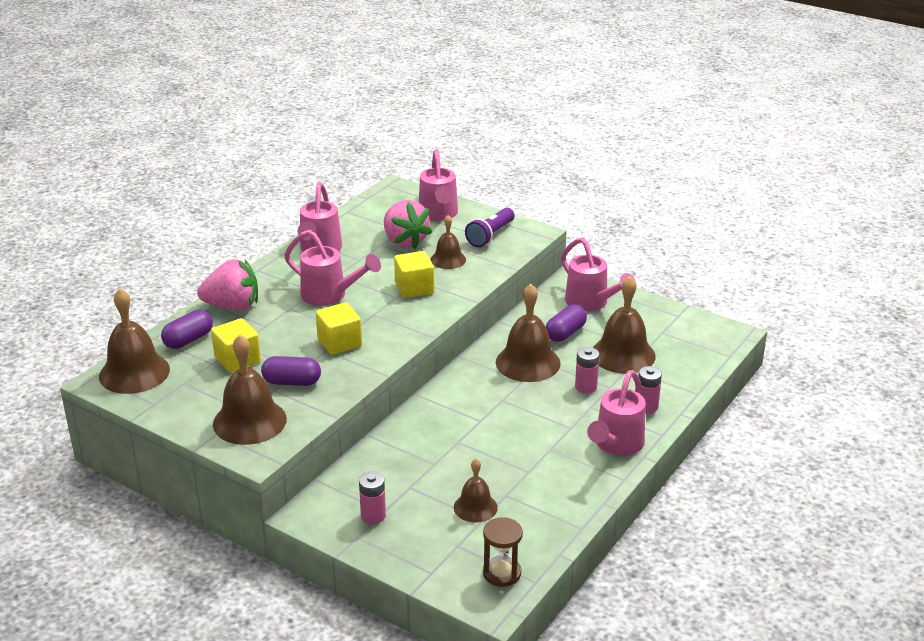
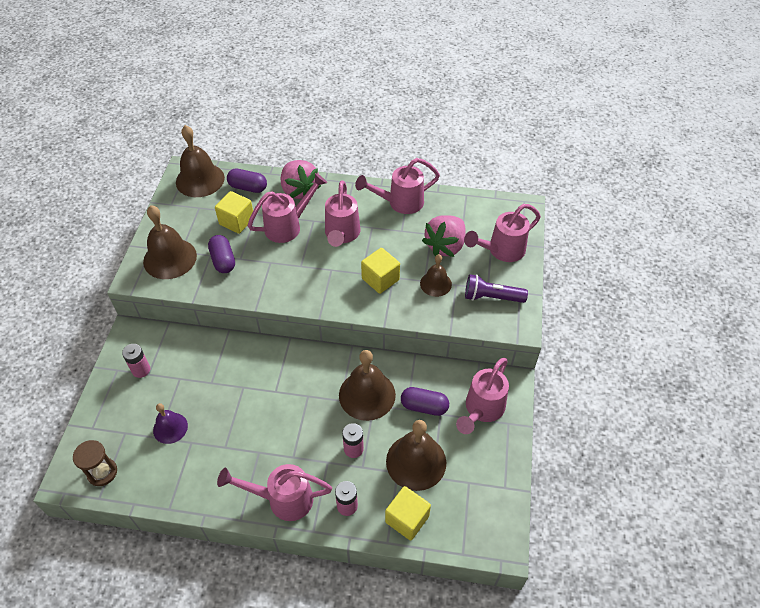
camera: 65 degrees right, 20 degrees up
yellow cube [316,302,362,355] -> yellow cube moved to [385,486,431,541]
brown bell [454,459,498,522] -> purple bell [153,403,188,444]
none -> pink watering can [248,173,327,243]

